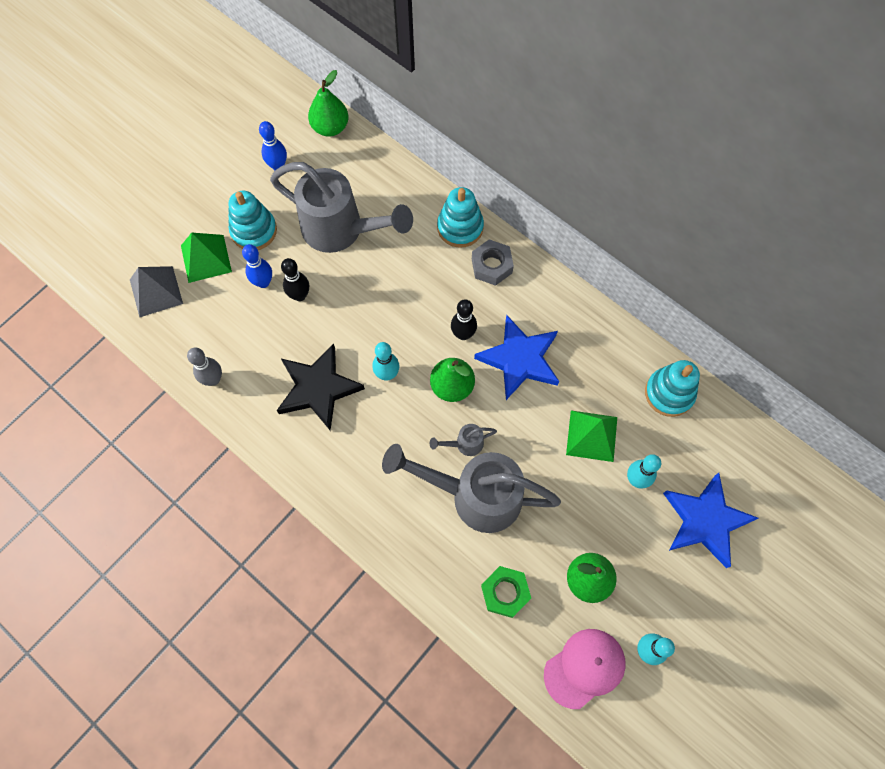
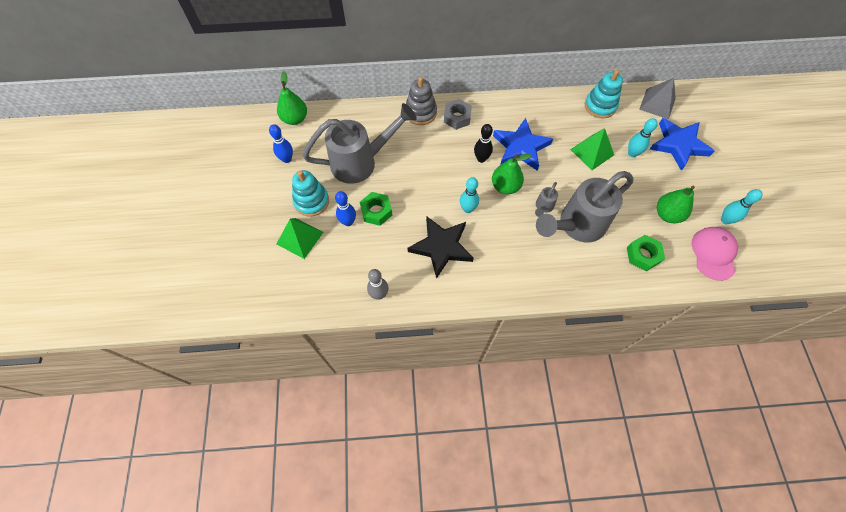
camera: 45 degrees left, 5 degrees down
grey pyramid [130,266,183,318] -> grey pyramid moved to [639,78,676,119]
black bowling pin [281,258,309,301] -> green nut [360,192,392,226]
turquoise stacking toy [437,187,484,248] -> grey stacking toy [406,77,437,125]

